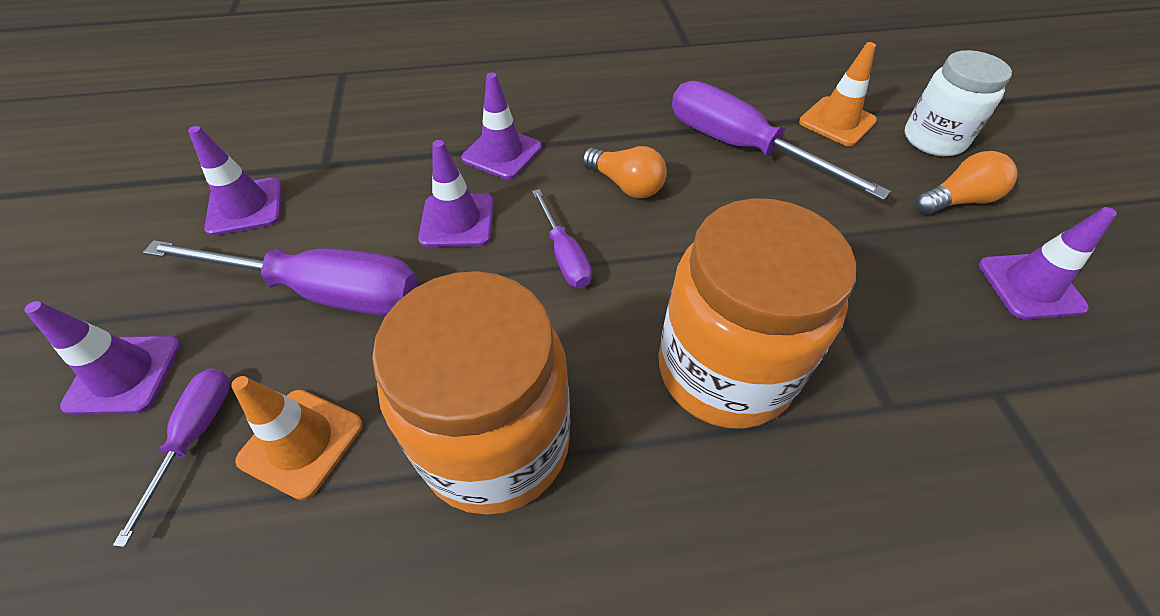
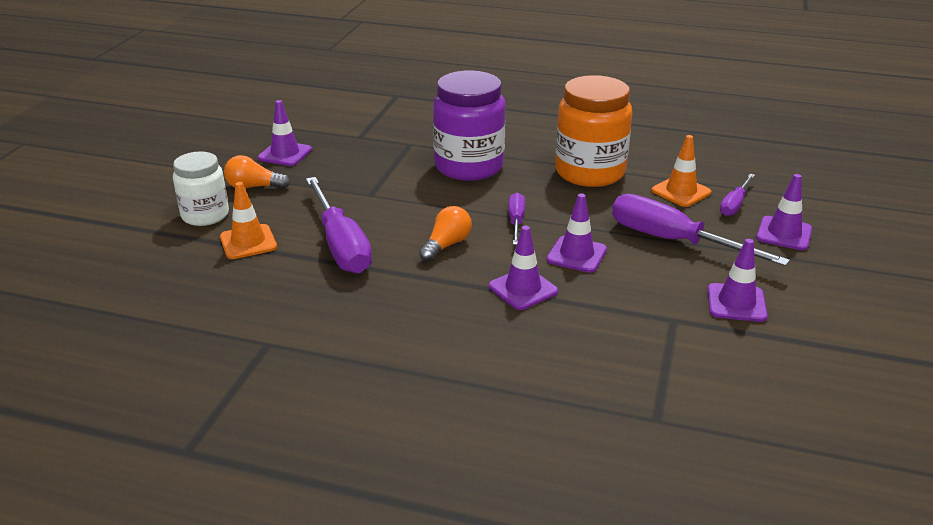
camera: 155 degrees left, 20 degrees down
orange light bulb [582,146,667,198] -> orange light bulb turned 60 degrees clockwise [419,206,472,262]
orange jar [658,198,856,429] -> purple jar [433,70,506,181]

